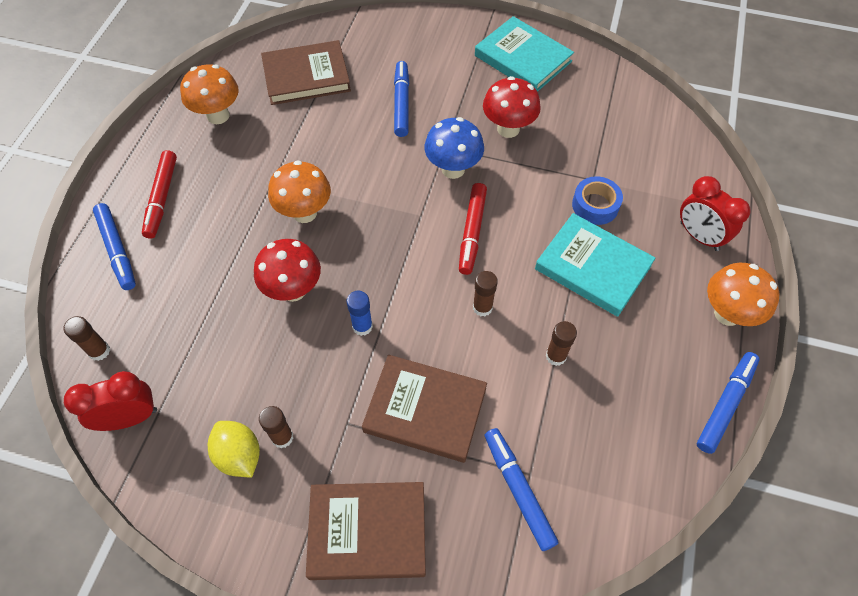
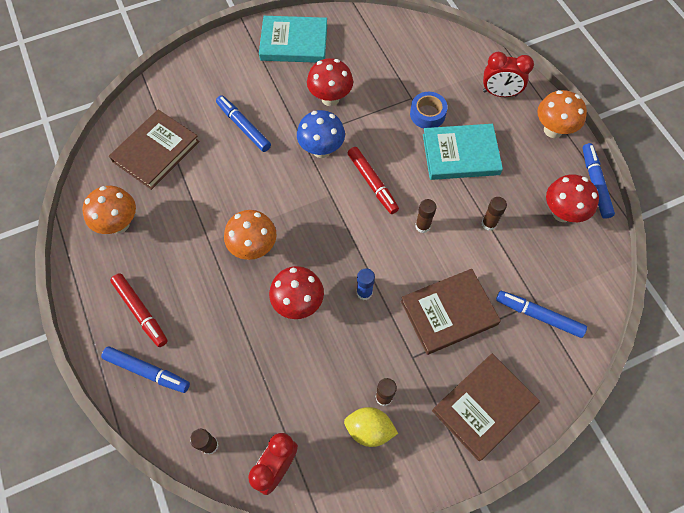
camera: 40 degrees left, 5 degrees up
none -> red mushroom [546,174,599,222]

